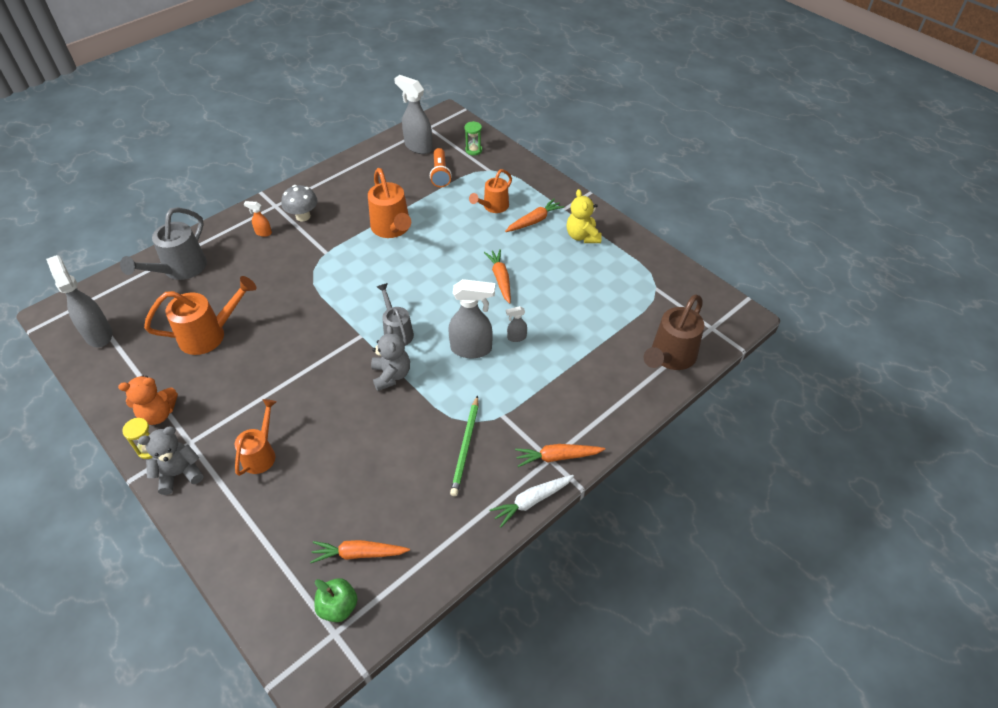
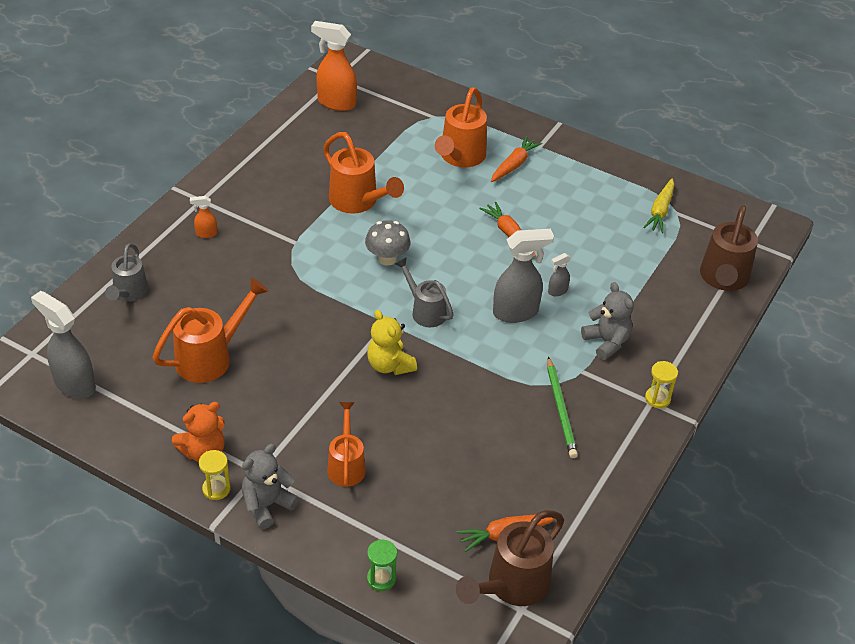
camera: 20 degrees left, 5 degrees down
grey watering can [120,207,207,280] -> grey watering can [105,243,148,302], size x0.66
grey mushroom [281,185,318,221] -> grey mushroom moved to [365,220,411,266]
green apple [314,578,358,622] -> brown watering can [456,510,564,606]
grey teddy bear [371,325,410,391] -> grey teddy bear moved to [581,282,634,360]
grey spray bottle [394,75,433,154] -> orange spray bottle [311,21,357,111]
orange flashlight [430,148,452,187] -> none
green hourglass [464,121,482,155] -> green hourglass moved to [367,540,397,591]
orange watering can [469,169,512,213] -> orange watering can [435,87,487,168], size x1.52
white carrot [489,475,574,527] -> none
orange carrot [515,444,605,467] -> yellow hourglass [645,361,678,408]
yellow teddy bear [567,189,602,243] -> yellow teddy bear moved to [367,310,417,375]
none -> yellow carrot [643,178,674,233]

